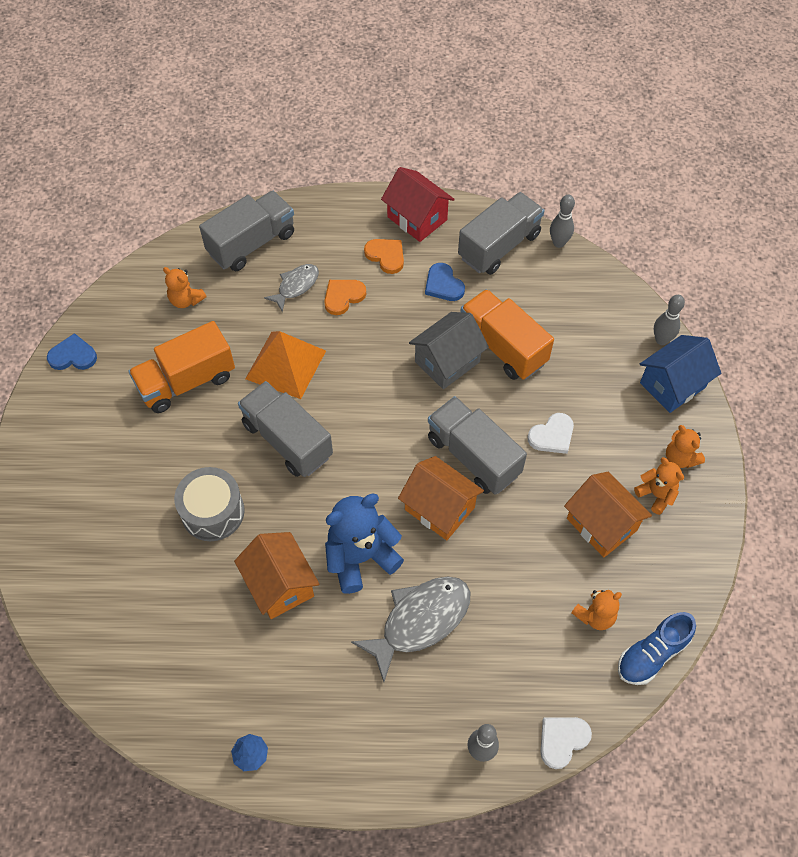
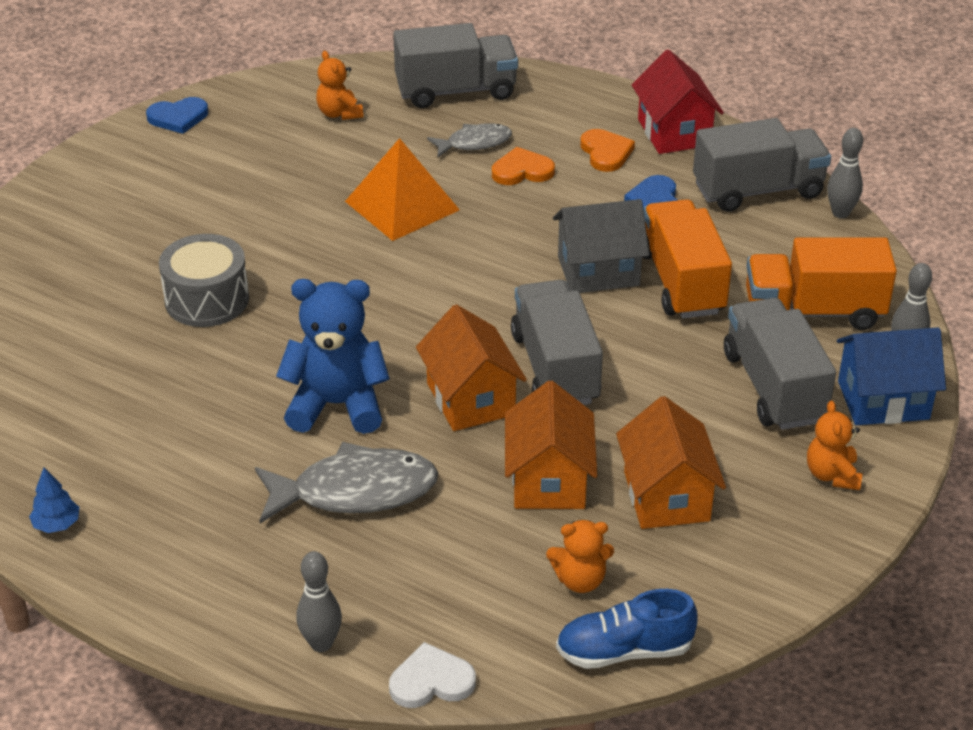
camera: 30 degrees right, 20 degrees down
blue heart [47,333,97,370] -> blue heart turned 135 degrees clockwise [146,97,208,134]
orange truck [128,321,235,413] -> orange truck moved to [746,237,897,330]
orange house [234,532,319,619] -> orange house moved to [505,381,597,509]
grey truck [238,381,333,477] -> grey truck moved to [724,298,836,430]
white heart [528,413,574,454] -> none
orange teddy bear [634,457,684,515] -> none

